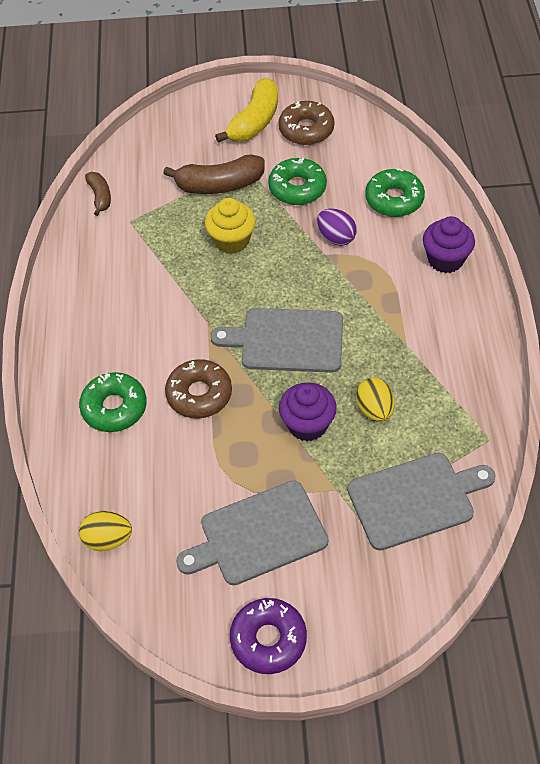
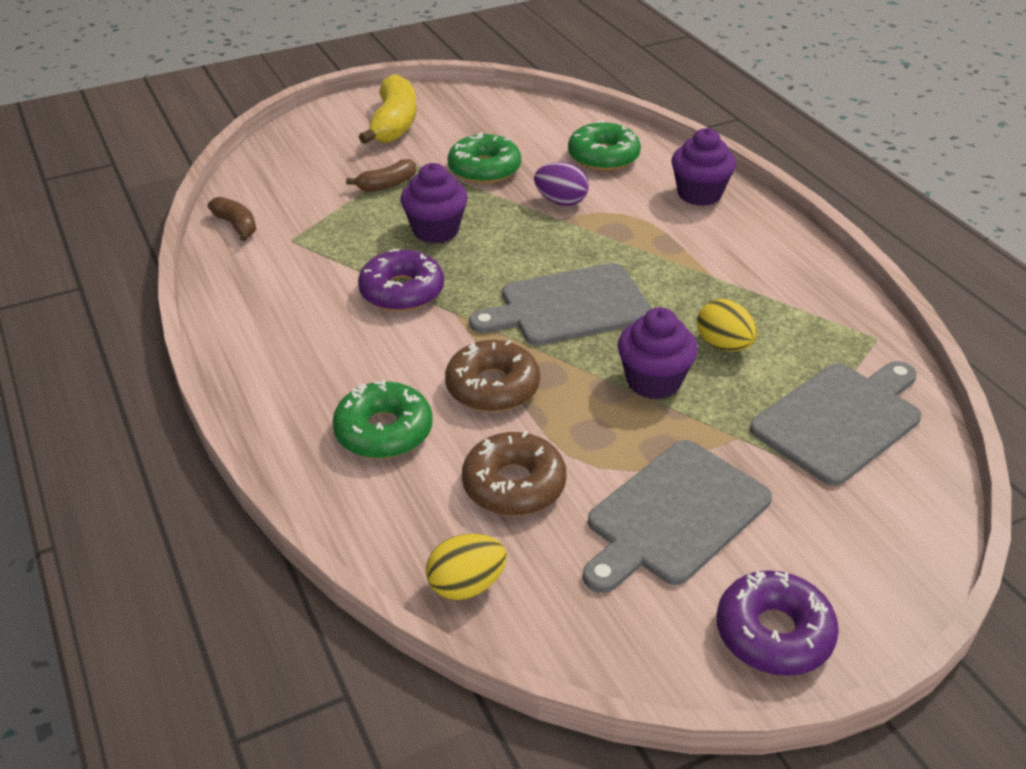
camera: 25 degrees left, 15 degrees down
brown banana [163,154,265,194] -> brown banana [346,159,416,192], size x0.56
yellow cupcake [205,198,256,254] -> purple cupcake [400,163,468,243]
brown donut [279,101,334,145] -> brown donut moved to [462,431,567,516]
none -> purple donut [358,249,444,312]

